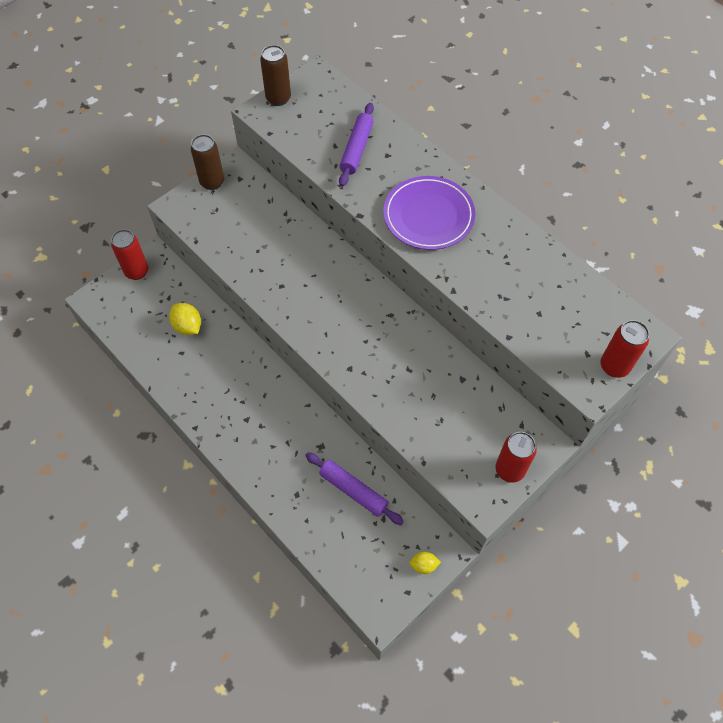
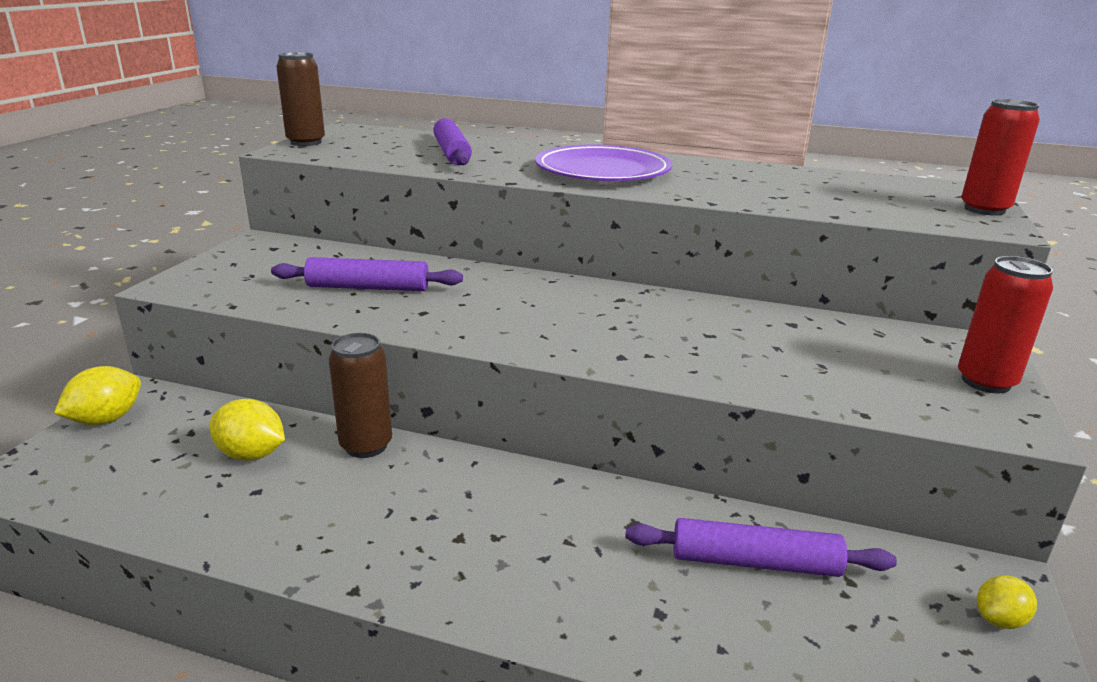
camera: 30 degrees left, 35 degrees down
red can [111,229,148,280] -> yellow lemon [54,366,141,425]
brown can [191,134,224,190] -> brown can moved to [329,333,392,458]
none -> purple rolling pin [271,257,463,291]

